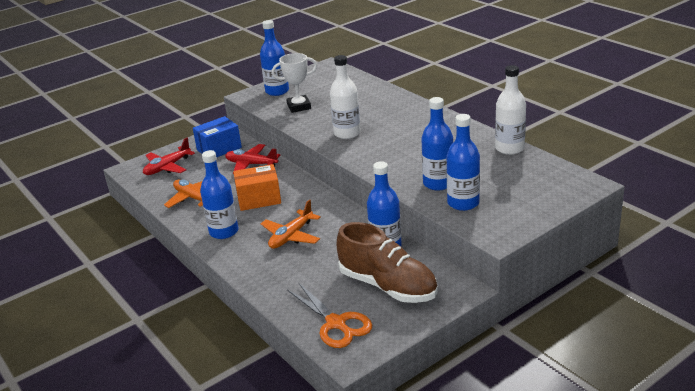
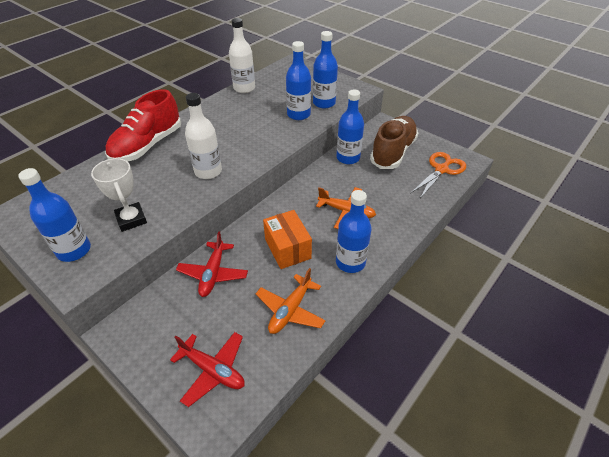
camera: 105 degrees left, 15 degrees up
blue box [193,116,242,157] -> none
none -> red shoe [105,89,181,162]

